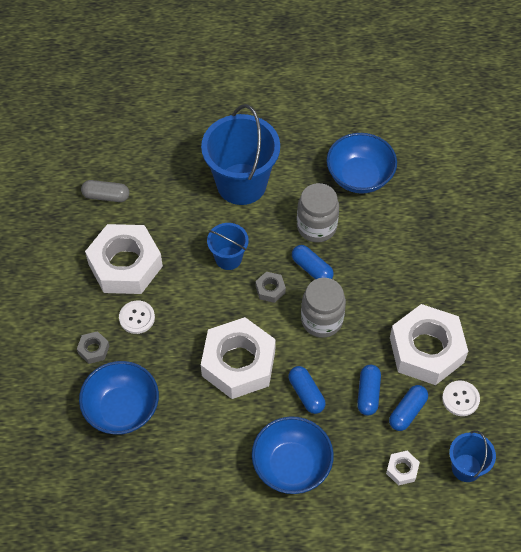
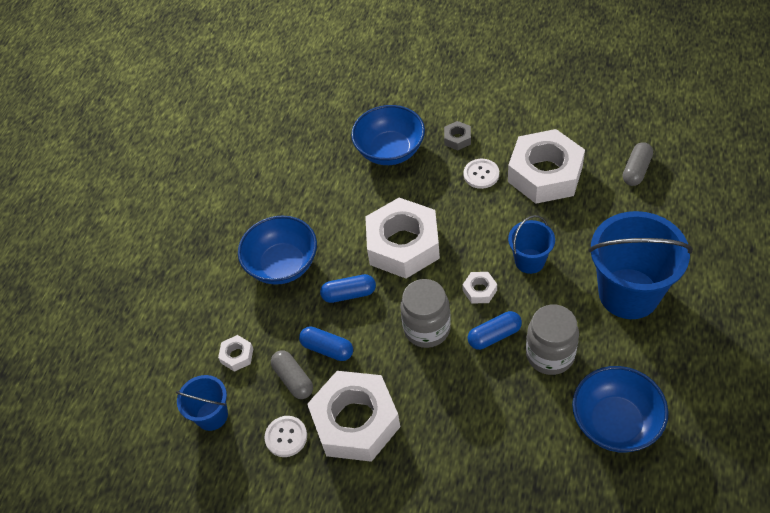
camera: 115 degrees right, 5 degrees down
grey nut [256,271,286,303] -> white nut [462,272,497,303]
blue capsule [389,385,428,431] -> grey capsule [271,350,313,399]

